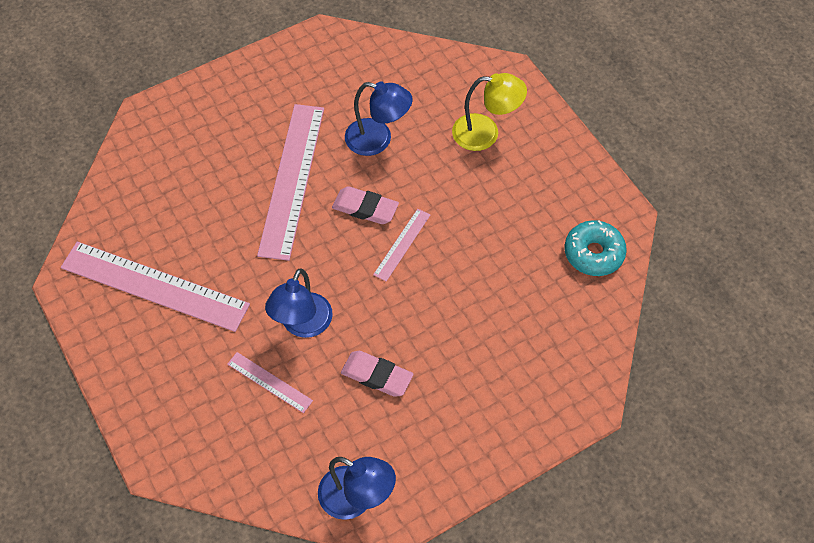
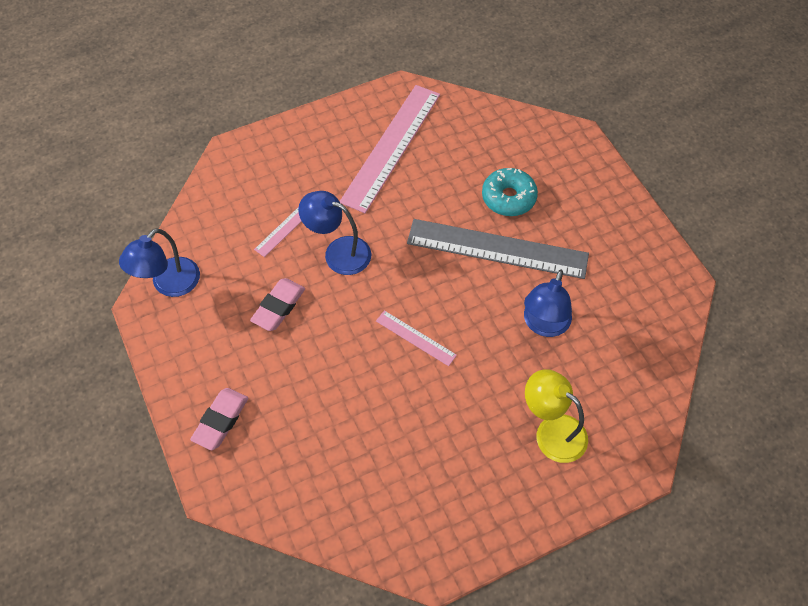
camera: 95 degrees right, 0 degrees up
pink ruler [257,104,324,261] -> grey ruler [407,219,589,279]
pink eraser [332,186,399,224] -> pink eraser moved to [190,388,248,450]
yellow lamp [452,73,527,151] -> yellow lamp turned 120 degrees clockwise [525,369,588,463]
turquoise donut [564,220,627,276] -> turquoise donut moved to [482,168,538,216]

